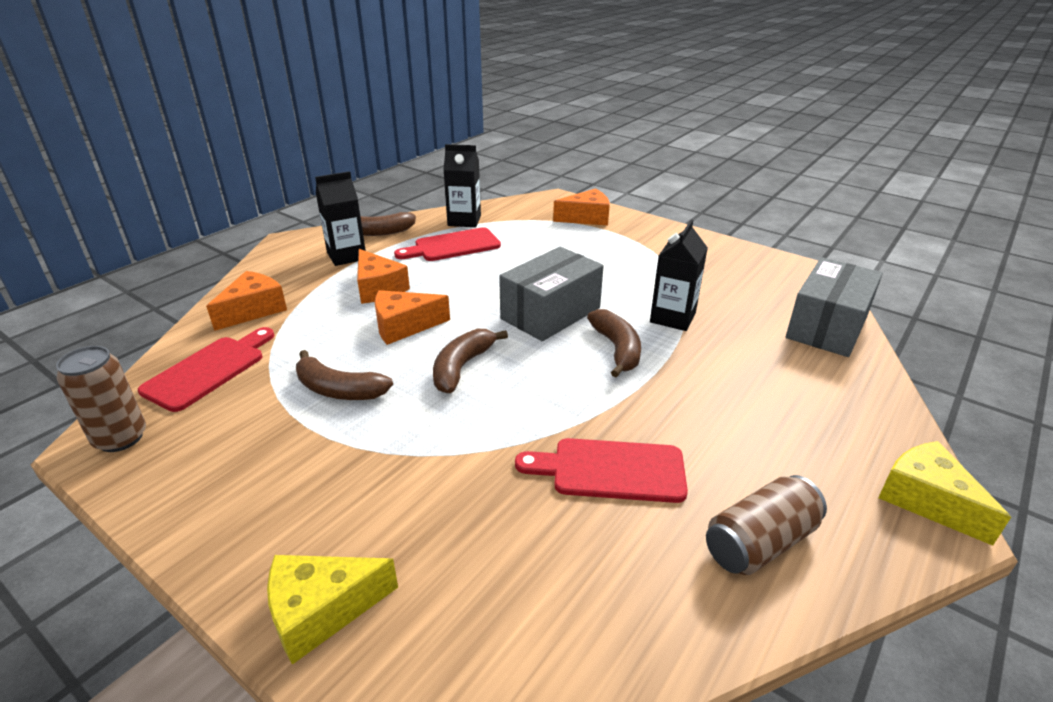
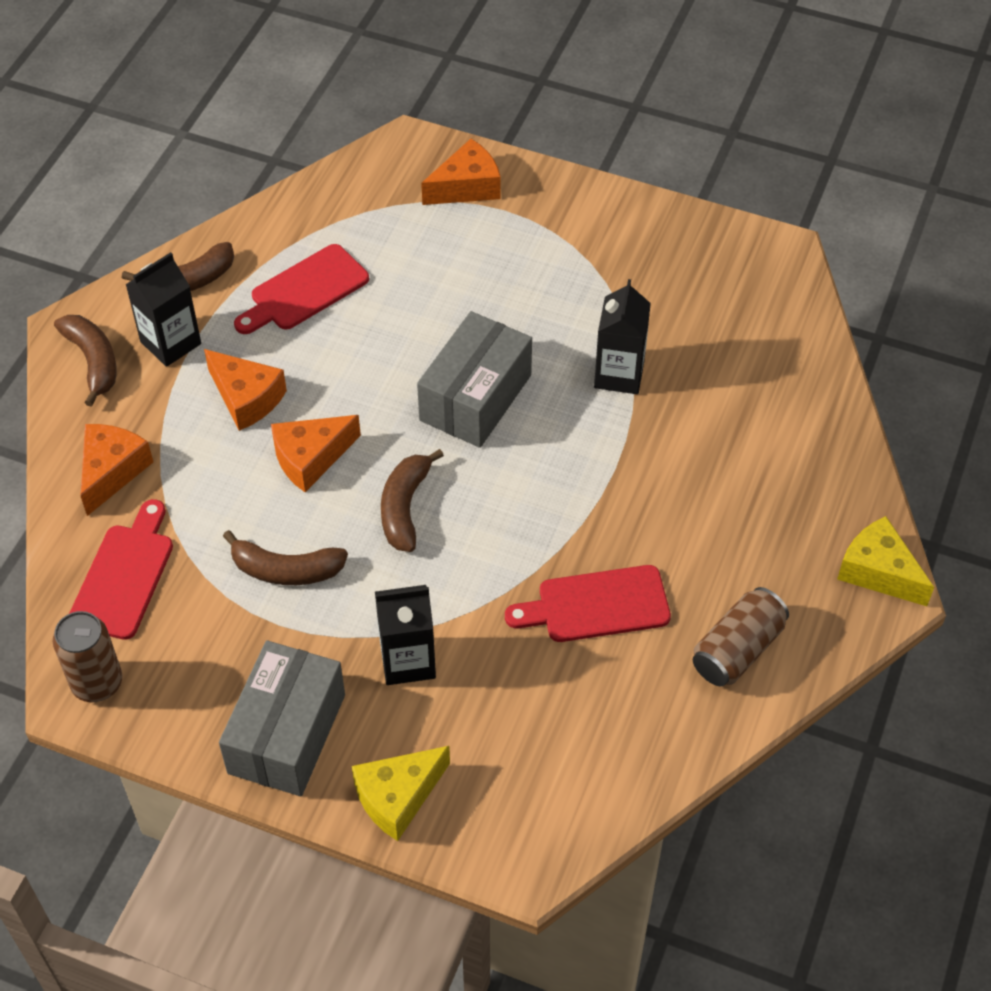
camera: 15 degrees left, 20 degrees up
black carton [443,144,481,227] -> black carton moved to [375,585,436,685]
brown banana [587,309,641,377] -> brown banana moved to [54,315,117,407]
grey box [786,257,883,357] -> grey box moved to [219,640,345,796]

